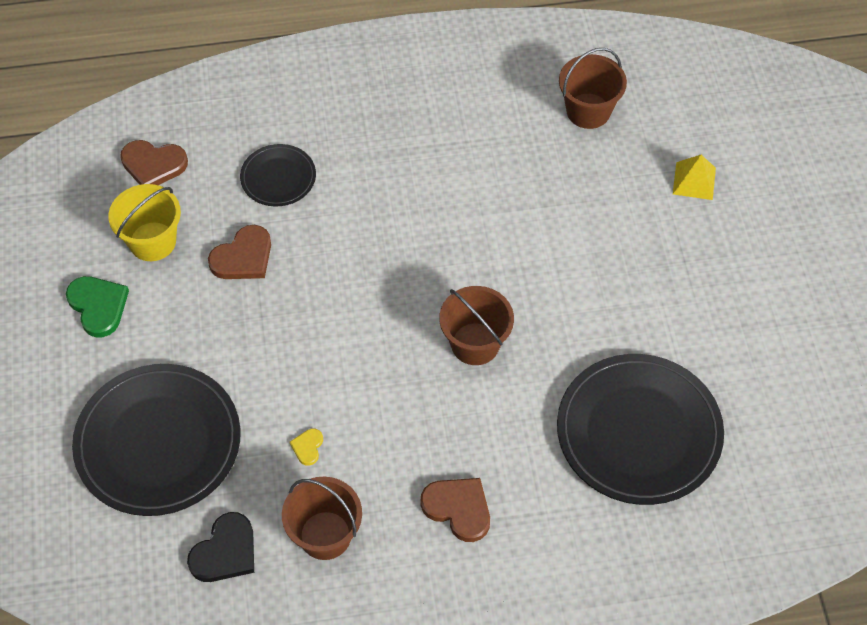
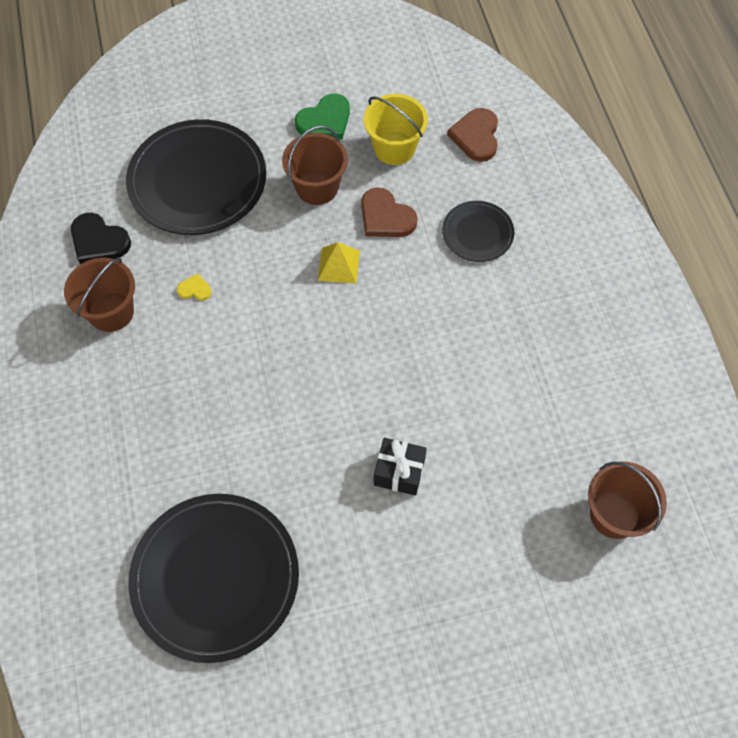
camera: 85 degrees right, 5 degrees up
brown heart [420,478,490,542] -> none
brown bucket [439,286,514,365] -> brown bucket moved to [282,126,348,205]
yellow pyramid [673,155,716,200] -> yellow pyramid moved to [318,242,360,284]
none -> black gift [374,438,427,496]

